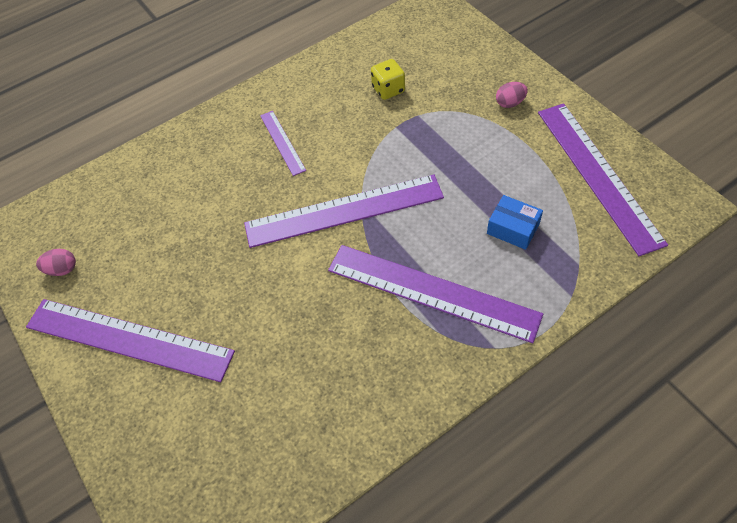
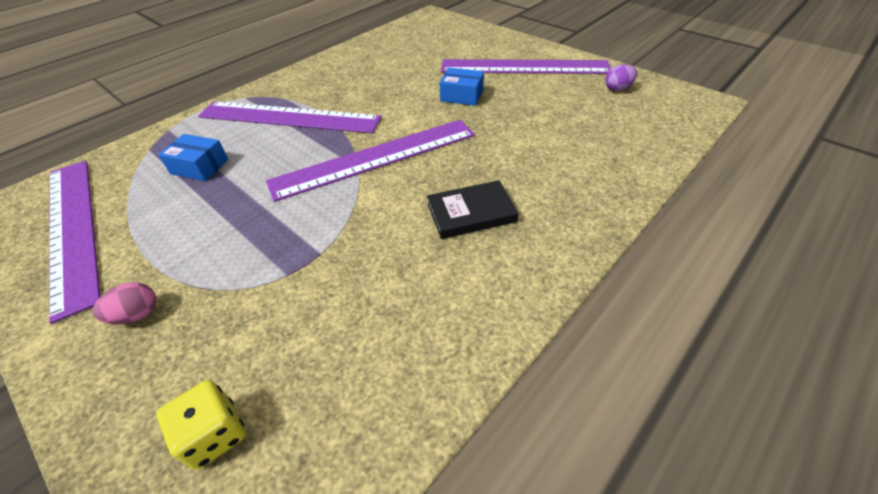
camera: 165 degrees right, 10 degrees down
pink egg [36,249,76,276] -> purple egg [605,64,637,91]
purple ruler [260,111,306,176] -> black book [427,180,518,239]
yellow dice [371,59,405,100] -> yellow dice moved to [157,380,246,469]
none -> blue box [440,68,484,106]

